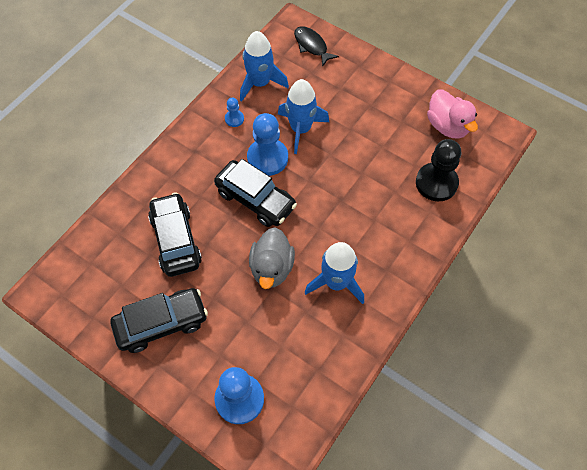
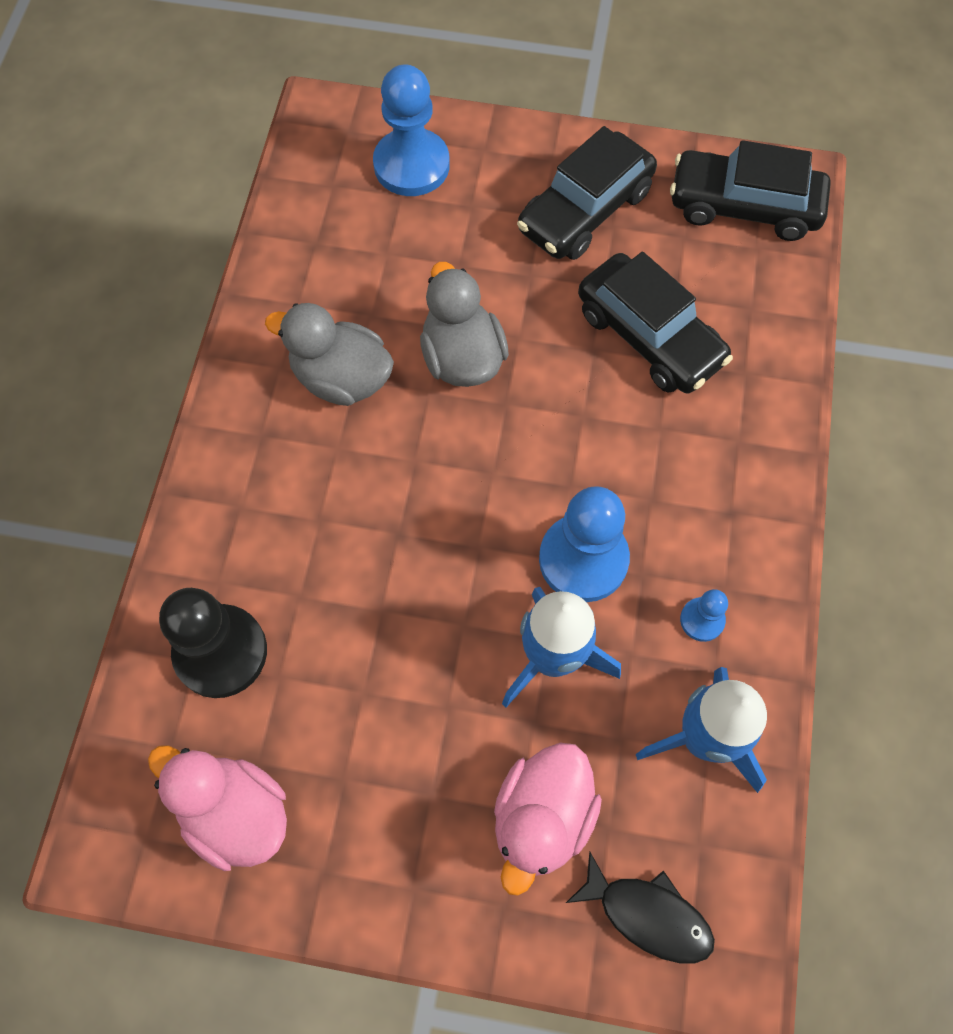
camera: 155 degrees right, 5 degrees up
black car [214,159,297,227] -> black car moved to [670,140,831,241]
blue rocket [304,242,364,304] -> grey duck [265,303,394,406]
none -> pink duck [494,743,602,896]

